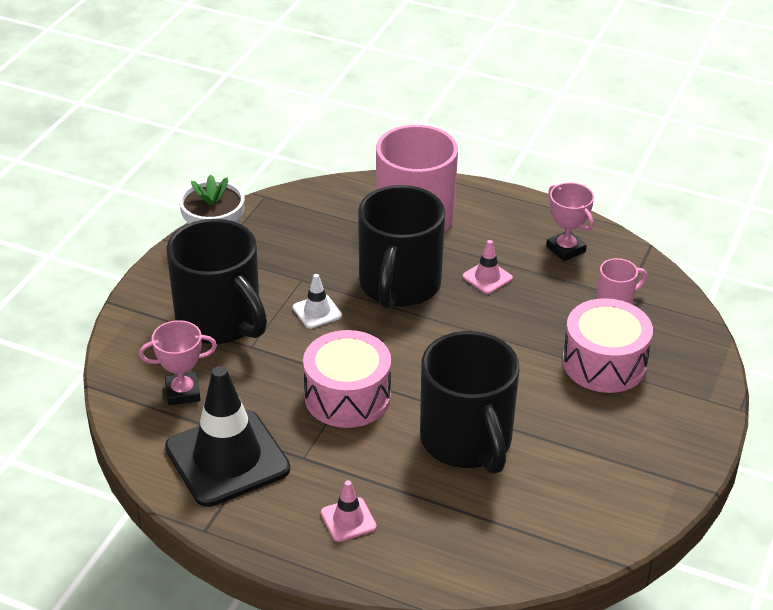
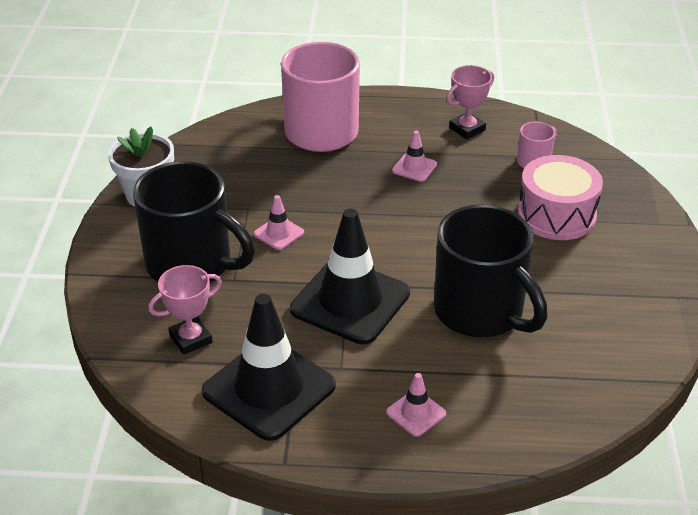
camera: 20 degrees left, 0 degrees up
white traffic cone [293,274,342,329] -> pink traffic cone [254,195,304,250]
pink drum [303,330,391,428] -> black traffic cone [290,209,410,345]
black mug [358,185,445,309] -> none
pink trophy [546,182,594,261] -> pink trophy turned 75 degrees counterclockwise [446,65,494,139]

